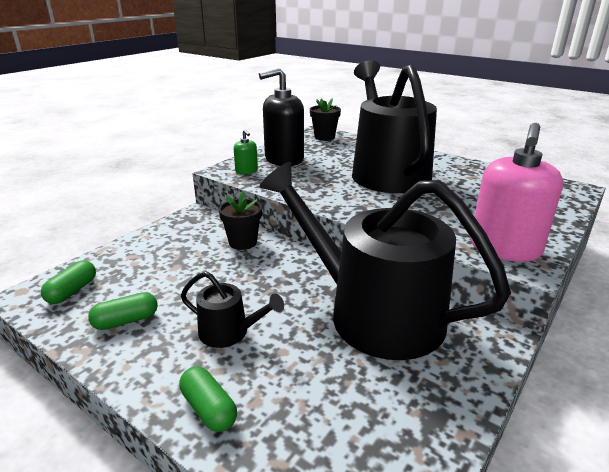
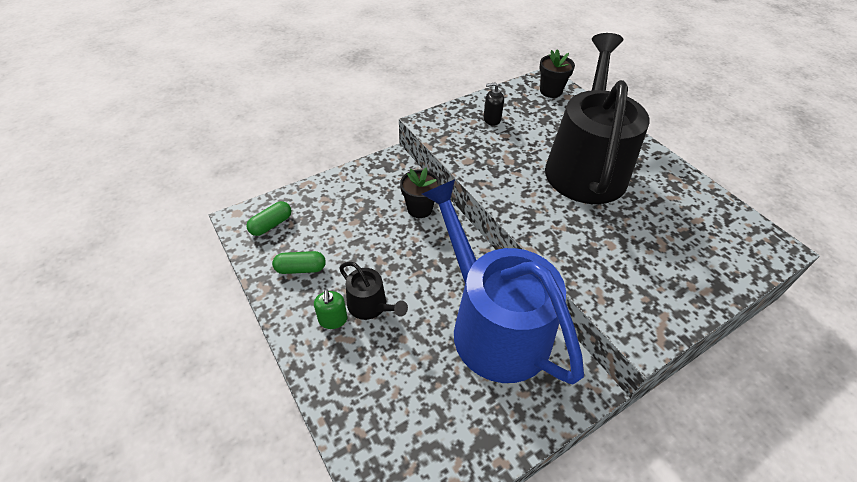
camera: 20 degrees right, 20 degrees up
green capsule [179,366,237,432] -> none
green soap dispenser [234,129,258,174] -> green soap dispenser moved to [314,289,347,329]
black soap dispenser [259,68,304,166] -> black soap dispenser [483,82,504,126], size x0.46
black watering can [259,162,511,360] -> blue watering can [422,179,584,385]
pink soap dispenser [471,123,563,262] -> none

